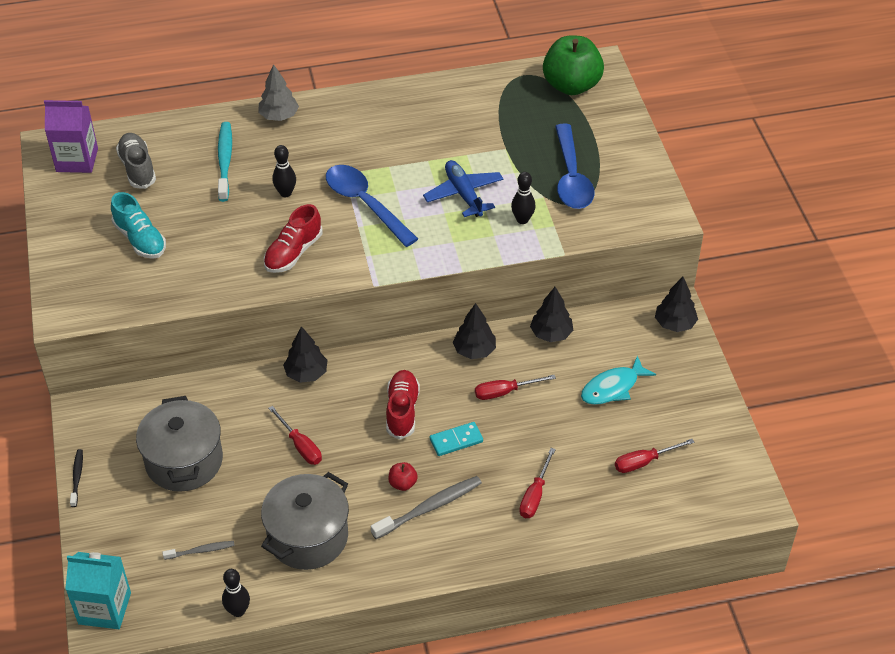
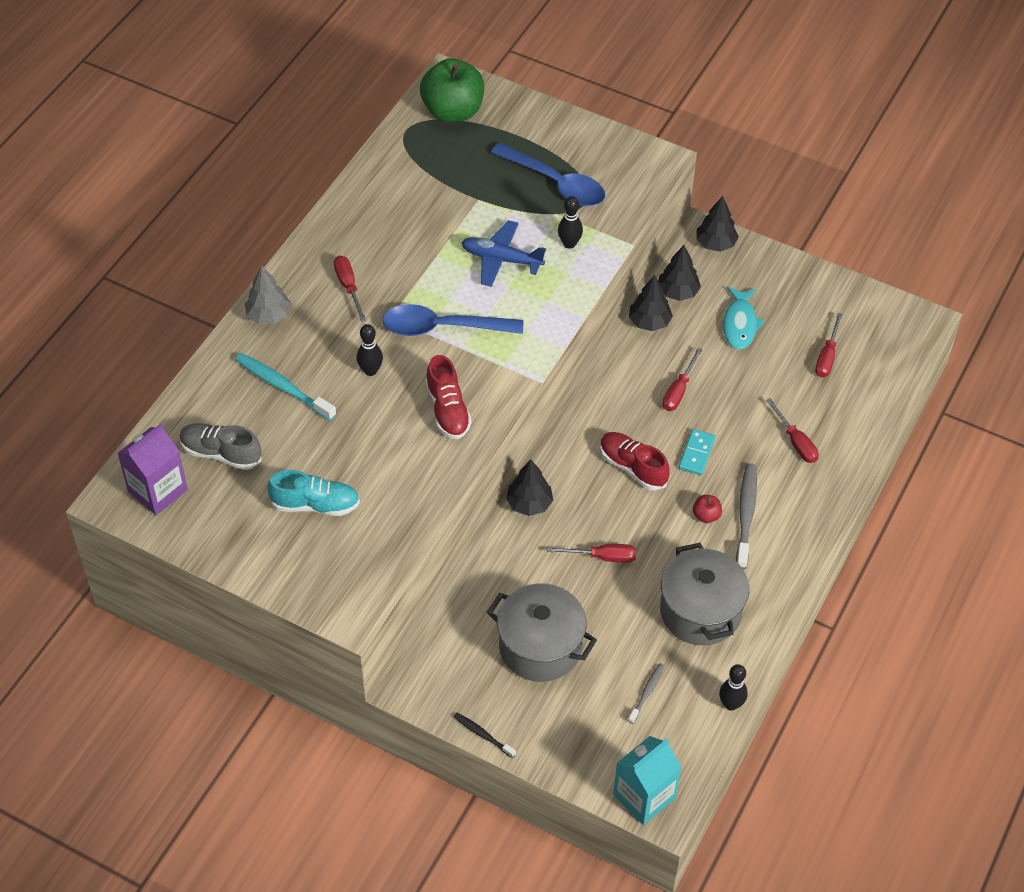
camera: 50 degrees left, 5 degrees up
black tree [453,303,496,359] -> black tree moved to [658,245,701,301]
none -> red screwdriver [334,256,366,322]

